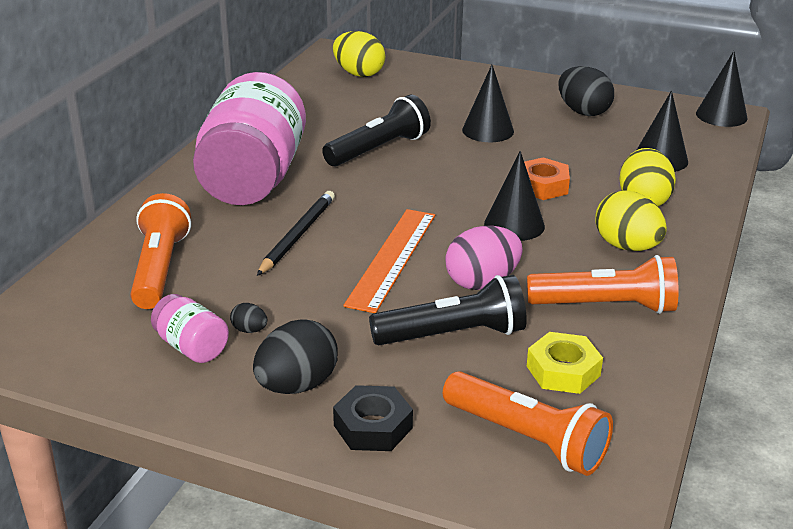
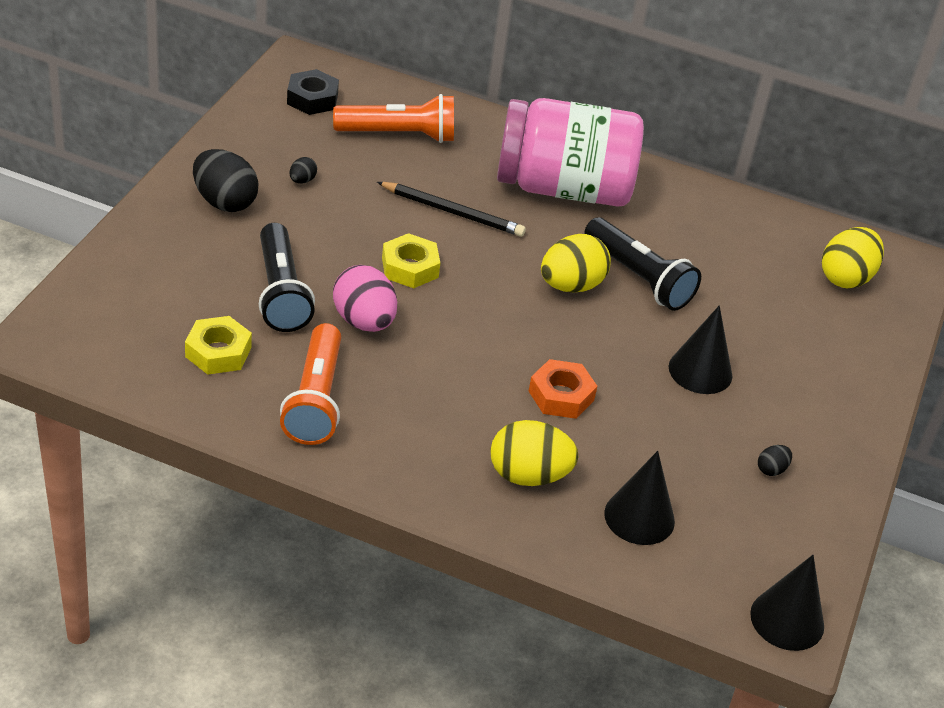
camera: 85 degrees right, 10 degrees up
pink jar [151,294,229,363] -> none
black nut [333,385,413,451] -> black nut moved to [287,69,339,115]
orange ruler [343,209,435,313] -> yellow nut [382,233,440,288]
orange flashlight [443,371,613,476] -> none
black cone [484,151,545,241] -> none
black egg [558,66,614,116] -> black egg [758,445,792,476], size x0.46
yellow egg [595,190,667,251] -> yellow egg moved to [541,234,611,293]

